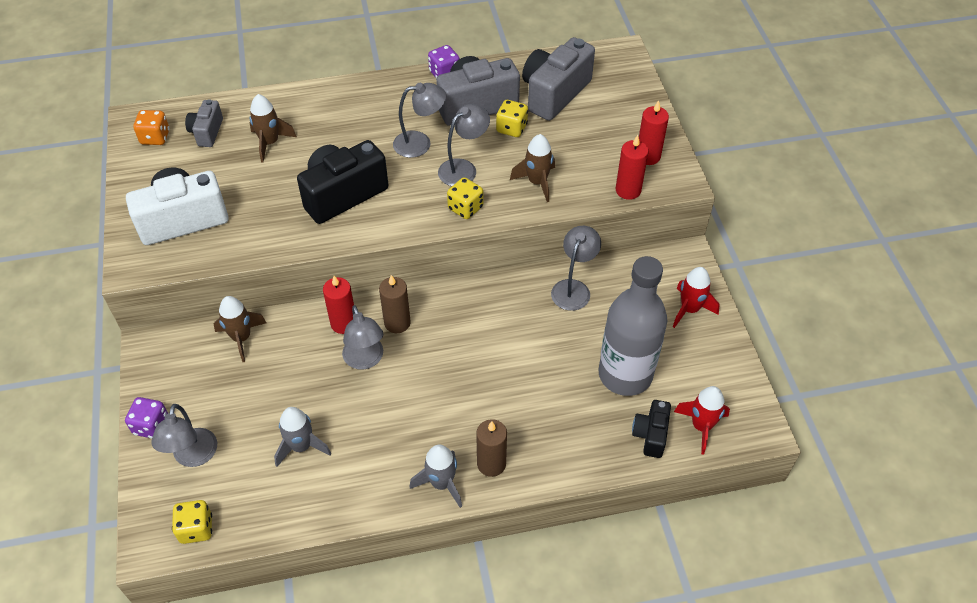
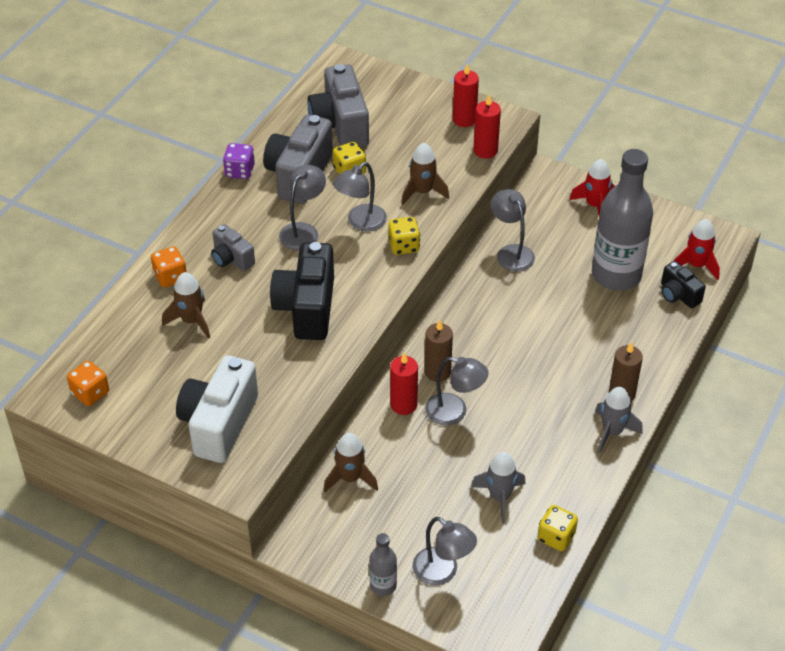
camera: 50 degrees left, 5 degrees down
purple dice [125,397,168,438] -> grey bottle [369,533,397,596]
yellow dice [172,500,212,544] -> yellow dice moved to [538,505,578,551]
grey camera [185,99,223,147] -> grey camera moved to [211,224,255,271]
grey lamp [438,104,490,186] -> grey lamp turned 135 degrees counterclockwise [333,162,387,232]
none -> orange dice [151,246,187,288]

